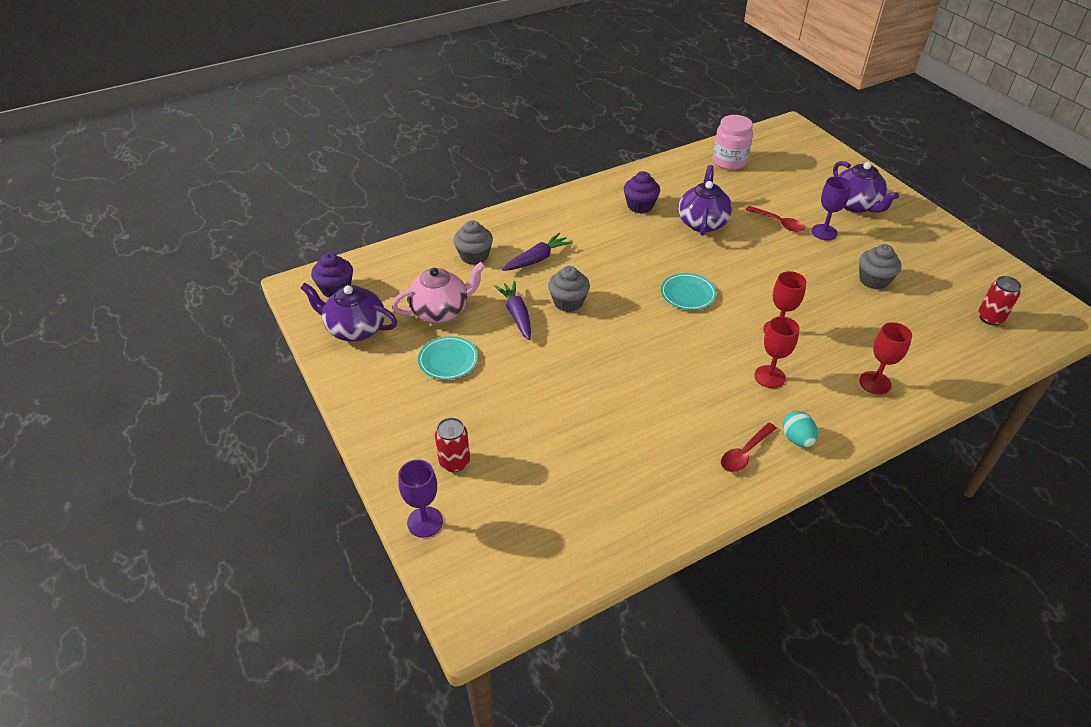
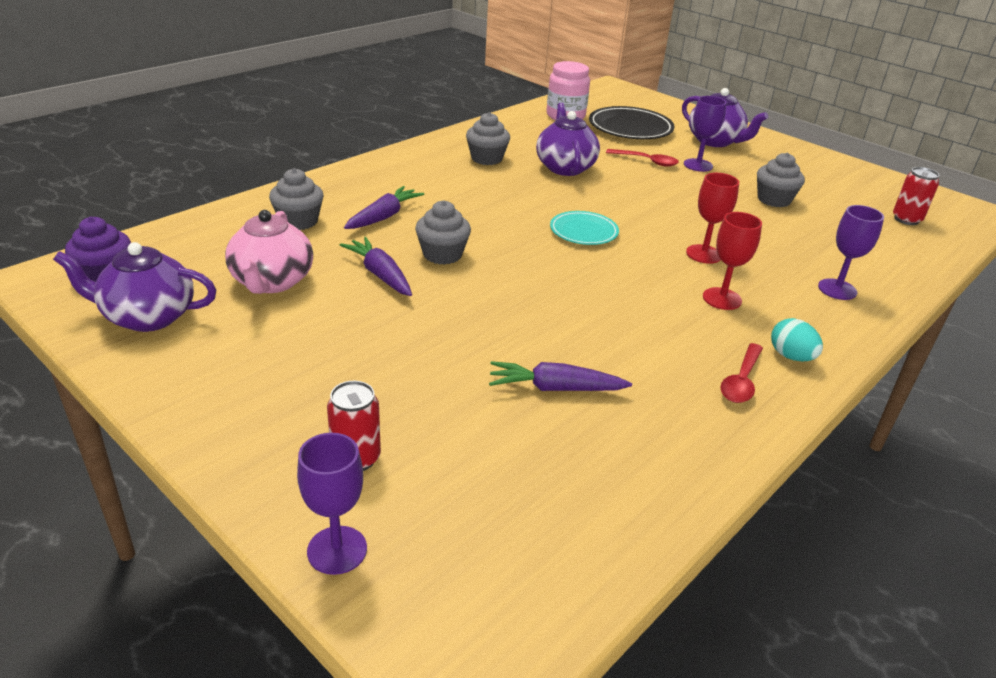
camera: 20 degrees left, 10 degrees down
pink teapot [392,262,485,323] -> pink teapot turned 135 degrees clockwise [225,210,313,294]
turquoise plate [418,336,478,380] -> none
purple cupcake [624,171,660,214] -> grey cupcake [466,112,510,165]
red goblet [859,322,912,395] -> purple goblet [818,205,884,300]
none -> purple carrot [489,361,632,391]
none -> black plate [589,106,675,139]

